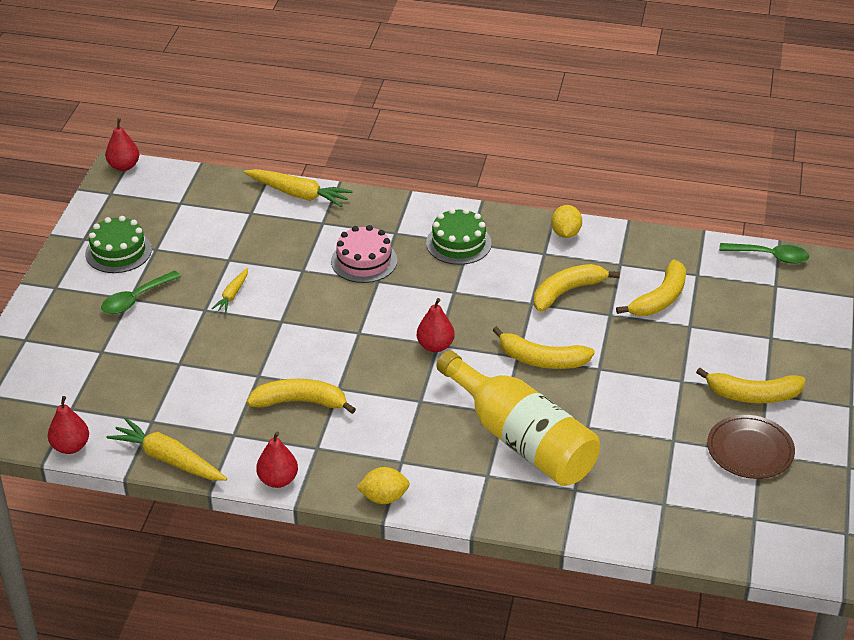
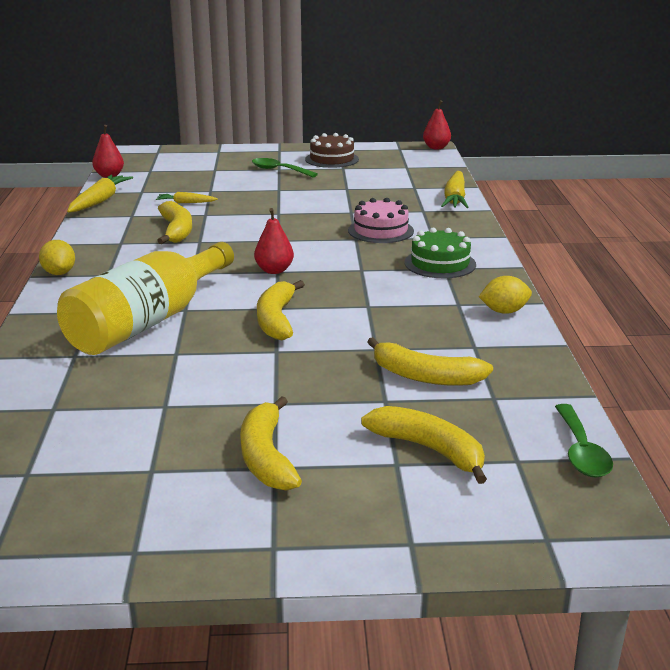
camera: 75 degrees right, 15 degrees down
green cake [85,216,152,273] -> brown cake [305,133,359,168]
yellow carrot [212,268,248,313] -> yellow carrot moved to [156,192,218,203]
red pear [256,431,298,488] -> none
yellow banana [534,264,620,312] -> yellow banana moved to [361,406,487,484]
brown plate [707,415,795,479] -> none

